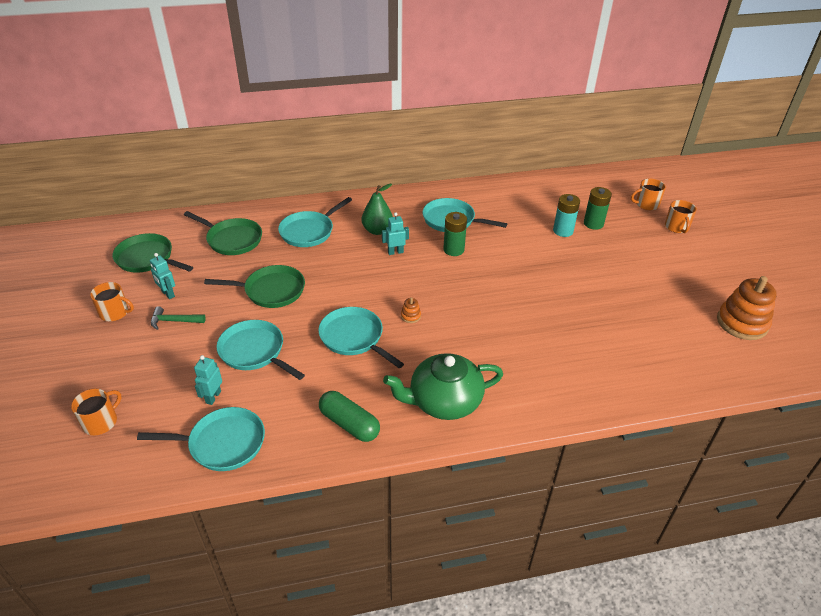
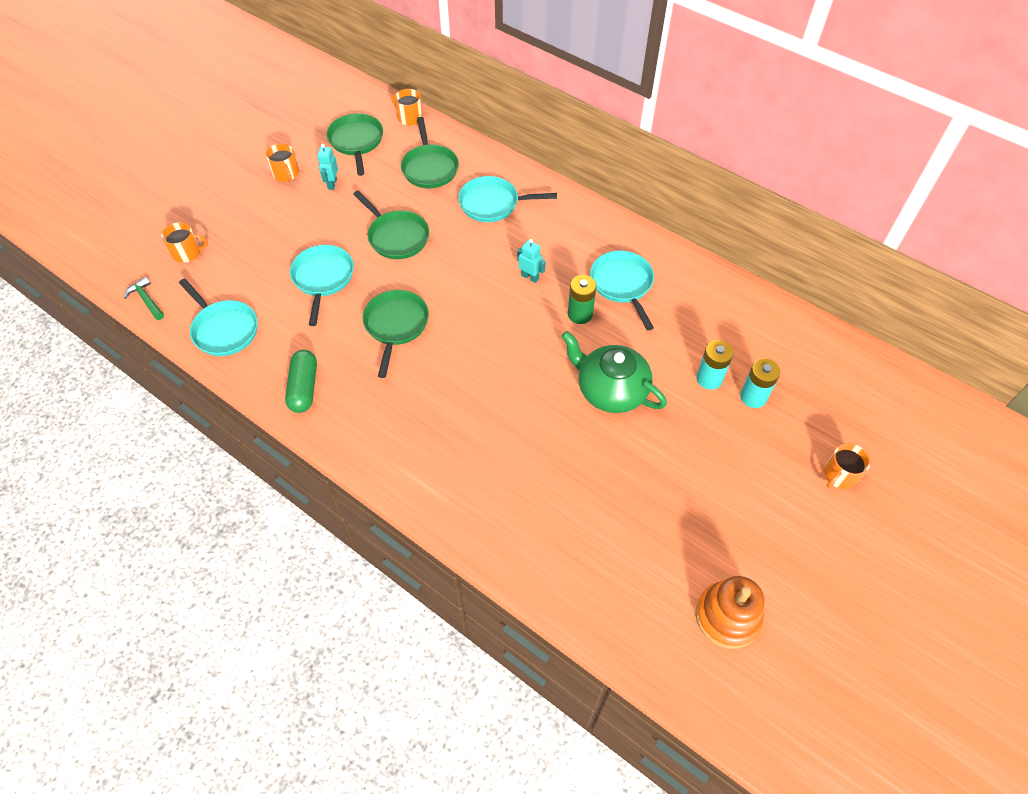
camera: 50 degrees right, 15 degrees up
green hammer [151,306,206,330] -> green hammer moved to [124,276,164,320]
turquoise robot [194,355,222,405] -> none
turquoise pan [318,307,404,368] -> green pan [363,290,429,378]
green pear [362,184,393,235] -> none
green teapot [383,353,503,420] -> green teapot moved to [561,331,667,413]
orange stacking toy [401,297,421,323] -> none
green battery [584,187,612,230] -> turquoise battery [740,358,780,408]
orange mug [631,179,666,210] -> orange mug moved to [391,89,423,126]

